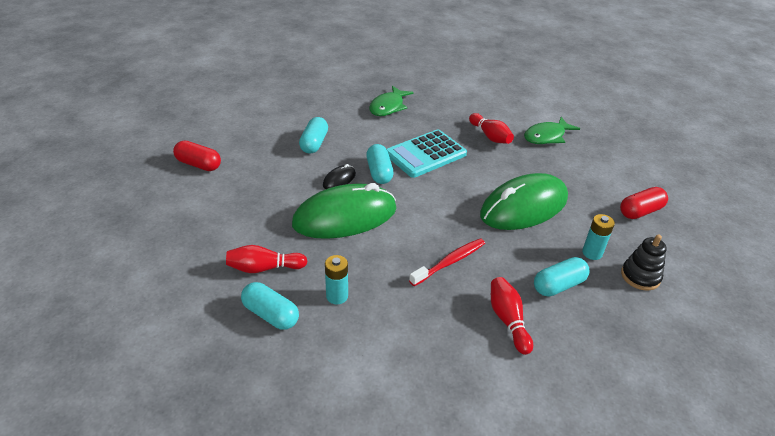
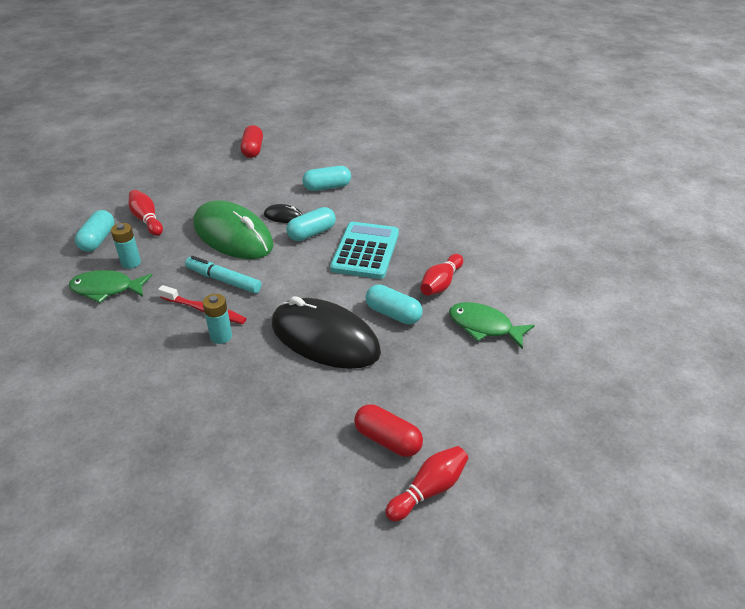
camera: 65 degrees right, 0 degrees up
green fish [369,86,414,116] -> green fish moved to [69,270,153,303]
turquoise calculator [387,129,467,178] -> turquoise calculator turned 75 degrees clockwise [330,222,399,279]
green mouse [480,173,568,230] -> black mouse [272,296,381,369]
red bowling pin [491,277,533,355] -> red bowling pin moved to [385,446,468,522]
turquoise capsule [534,257,589,296] -> turquoise capsule moved to [365,284,423,325]
turquoise battery [582,214,615,260] -> turquoise battery moved to [203,294,232,344]
black stacking toy [621,234,667,291] -> none
none -> turquoise marker [185,256,261,293]

